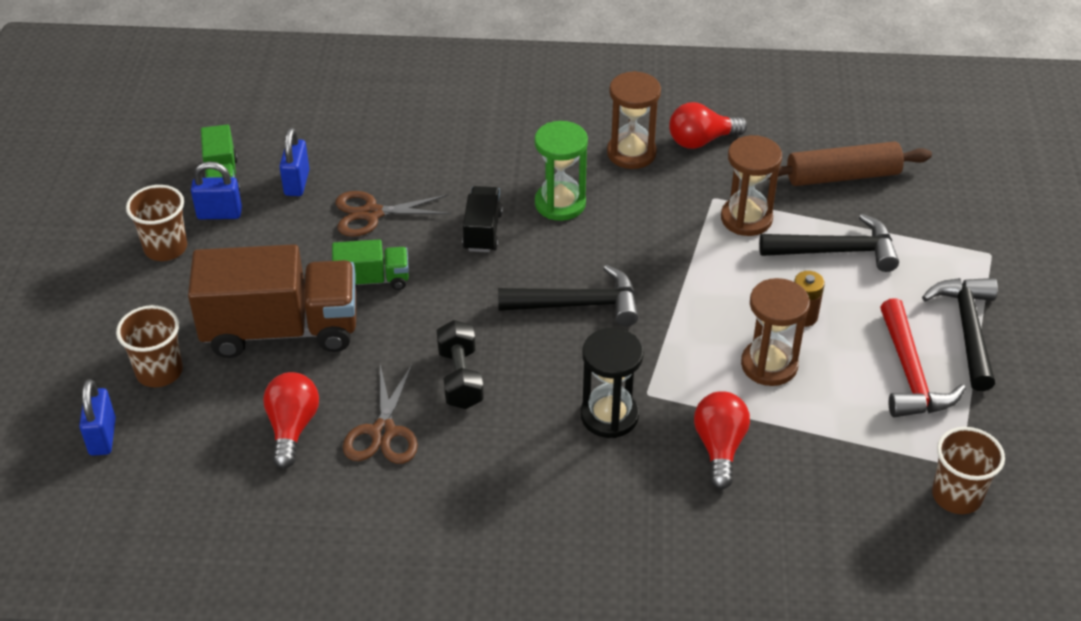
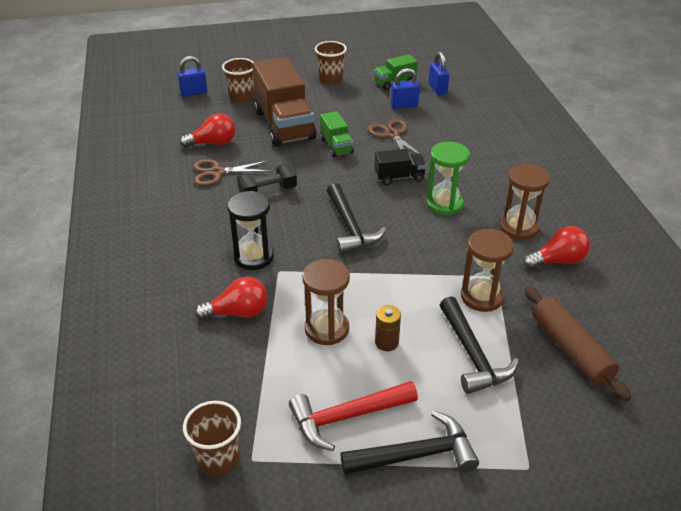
camera: 75 degrees right, 5 degrees down
blue padlock [191,161,242,219] -> blue padlock moved to [429,52,450,95]
red light bulb [669,102,747,149] -> red light bulb turned 105 degrees clockwise [523,226,590,269]

